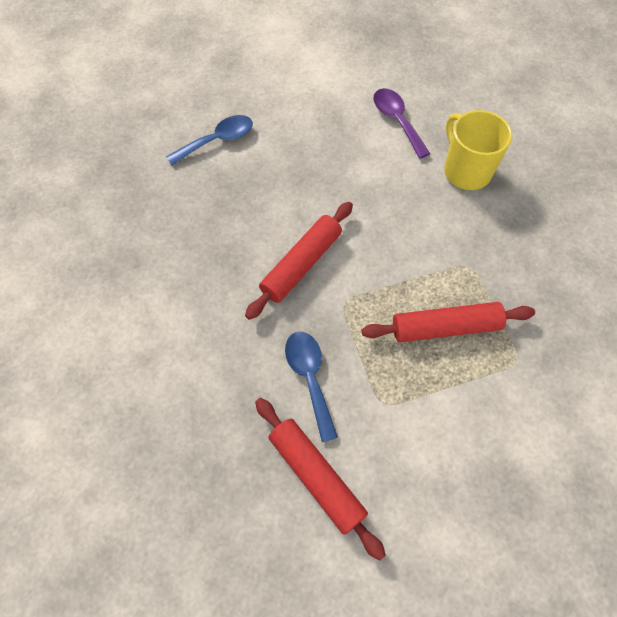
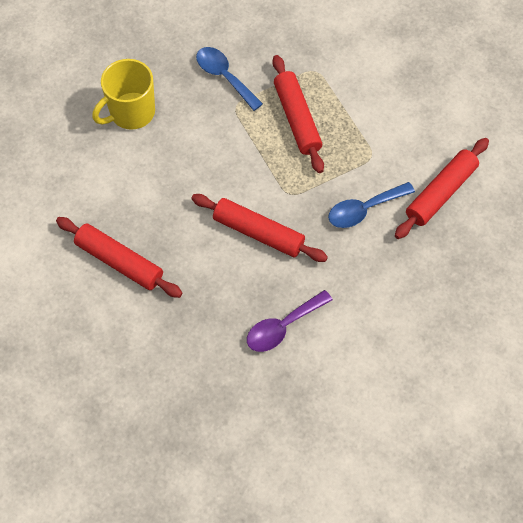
camera: 100 degrees left, 0 degrees up
blue spoon [166,115,253,165] -> blue spoon moved to [196,47,263,111]
purple spoon [373,88,430,159] -> purple spoon moved to [247,290,333,352]
none -> red rolling pin [56,217,183,298]

